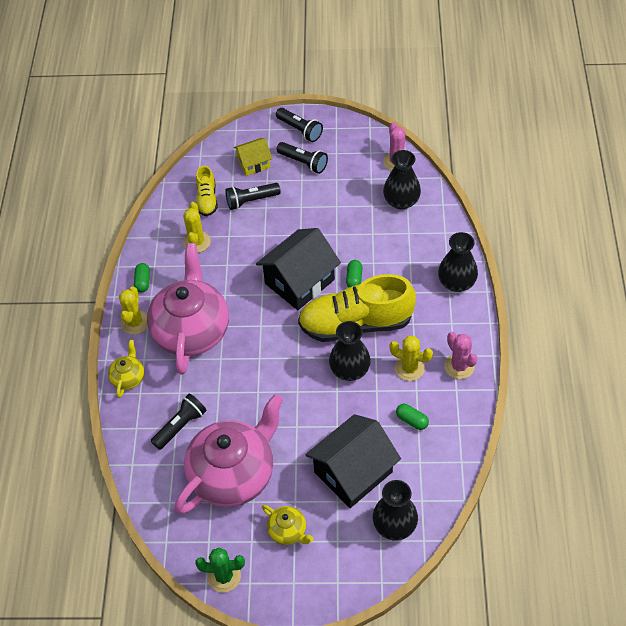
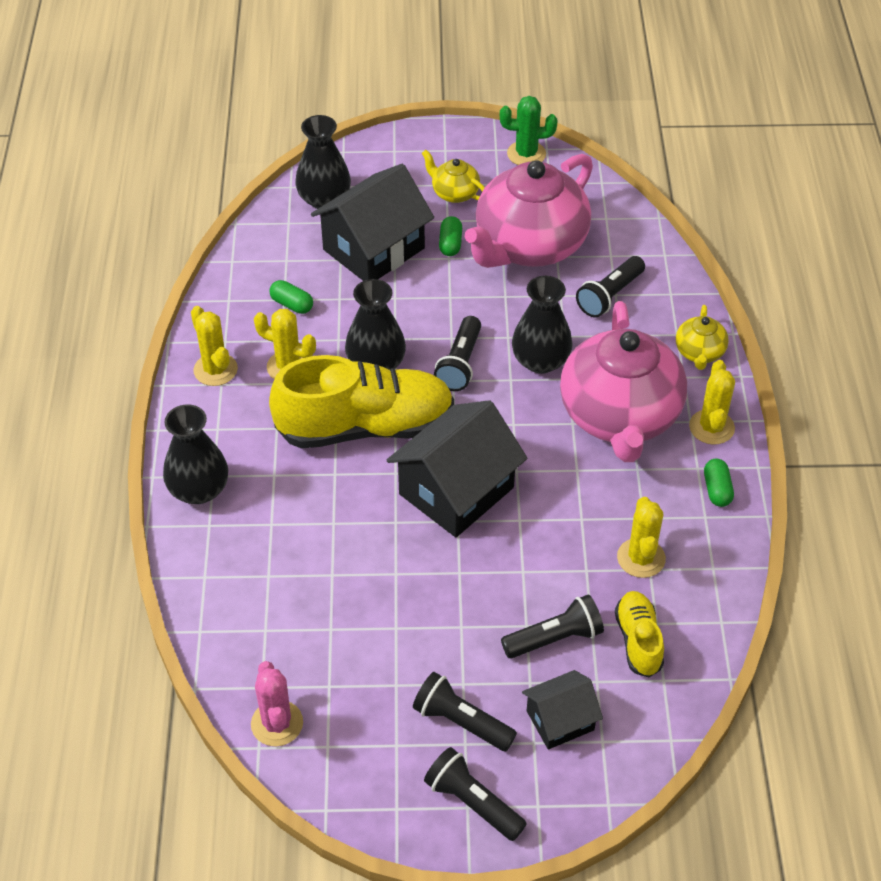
camera: 175 degrees right, 5 degrees down
yellow house [233,138,272,176] -> black house [522,670,603,749]
green capsule [346,260,362,287] -> green capsule moved to [439,216,462,256]
black vase [383,150,421,209] -> black vase moved to [512,276,573,374]
pink cactus [445,332,478,379] -> yellow cactus [191,306,238,386]
none -> black flashlight [434,316,481,391]

